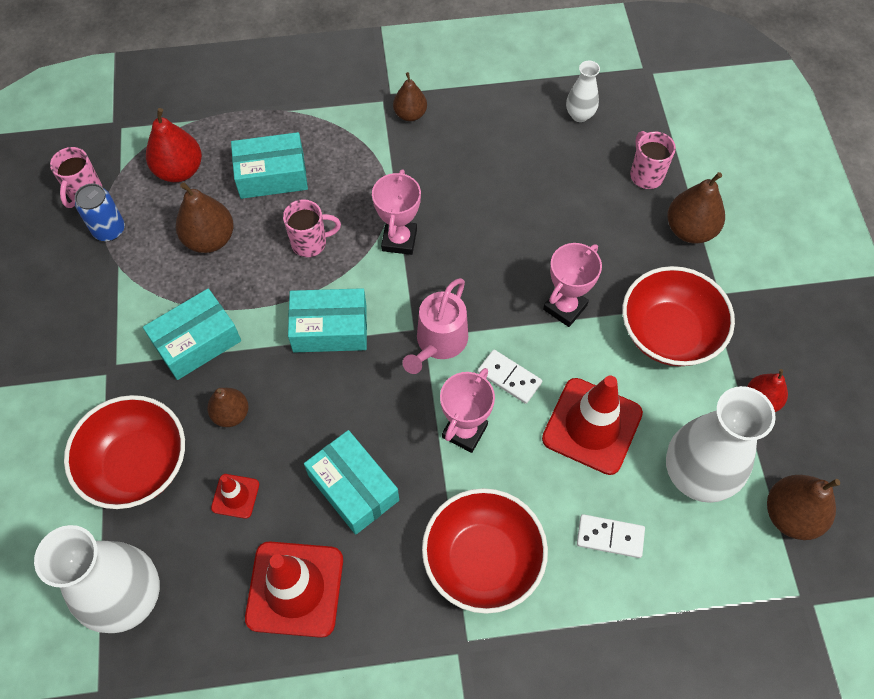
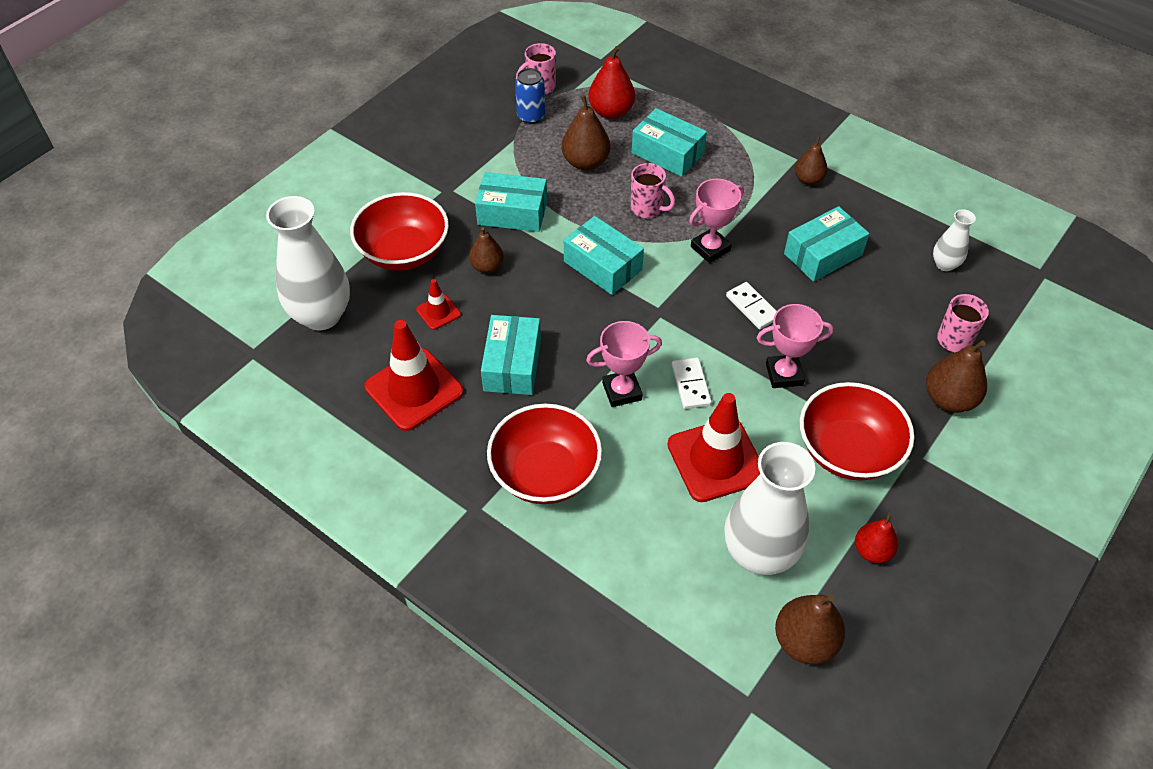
camera: 45 degrees right, 10 degrees down
pink watering can [403,278,468,374] -> none
white domino [577,514,645,558] -> white domino moved to [726,282,777,330]
none -> turquoise box [784,206,869,282]

